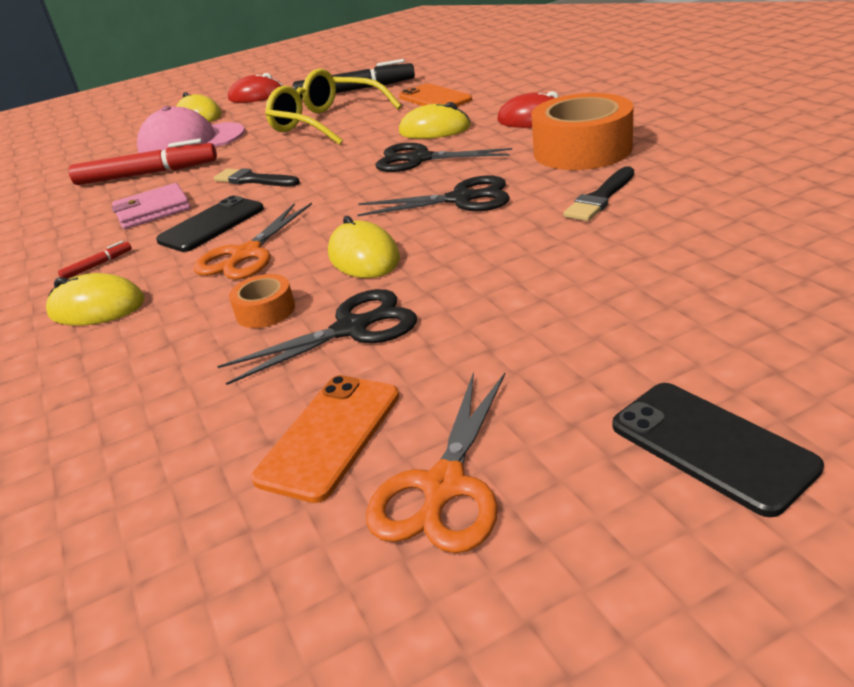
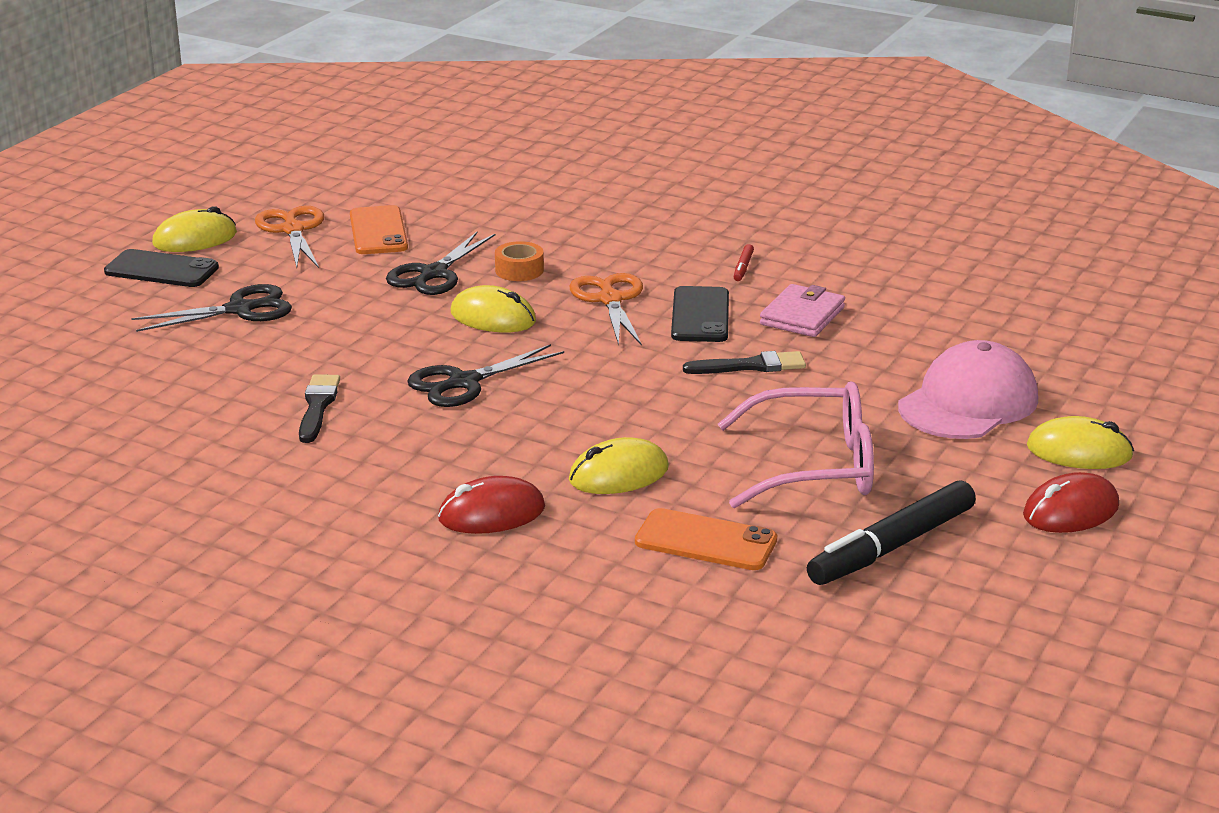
camera: 140 degrees right, 5 degrees down
yellow mouse [46,273,145,326] -> yellow mouse moved to [152,206,237,252]
red marker [69,138,217,185] -> none
yellow glasses [265,68,401,145] -> pink glasses [718,381,874,508]
black scissors [375,143,512,172] -> black scissors moved to [131,284,292,332]
orange tape [532,93,633,170] -> none

